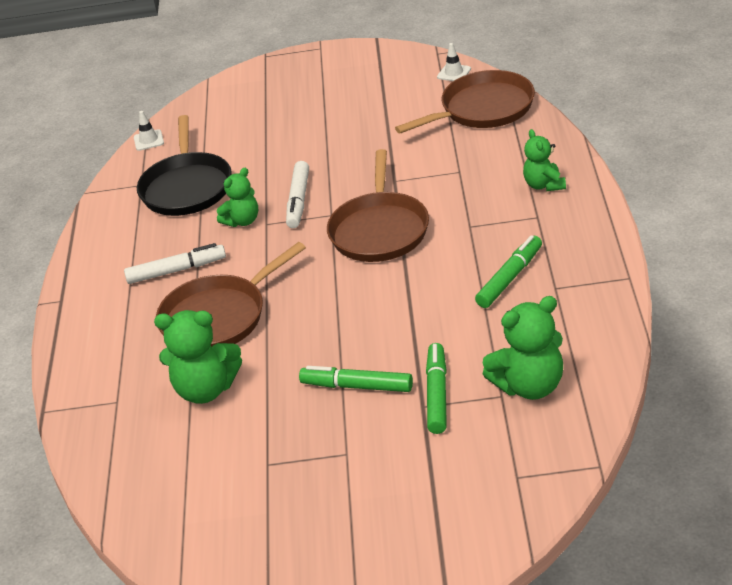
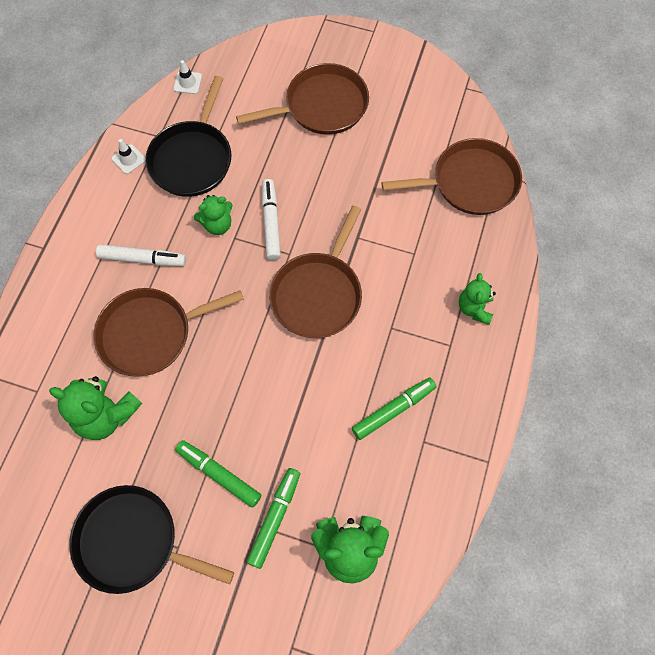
camera: 15 degrees right, 30 degrees up
white marker [286,161,309,228] -> white marker turned 150 degrees clockwise [262,179,281,260]
white traffic cone [437,43,471,81] -> white traffic cone moved to [112,139,145,174]
none -> black pan [69,485,234,594]
none -> brown pan [236,63,369,135]

